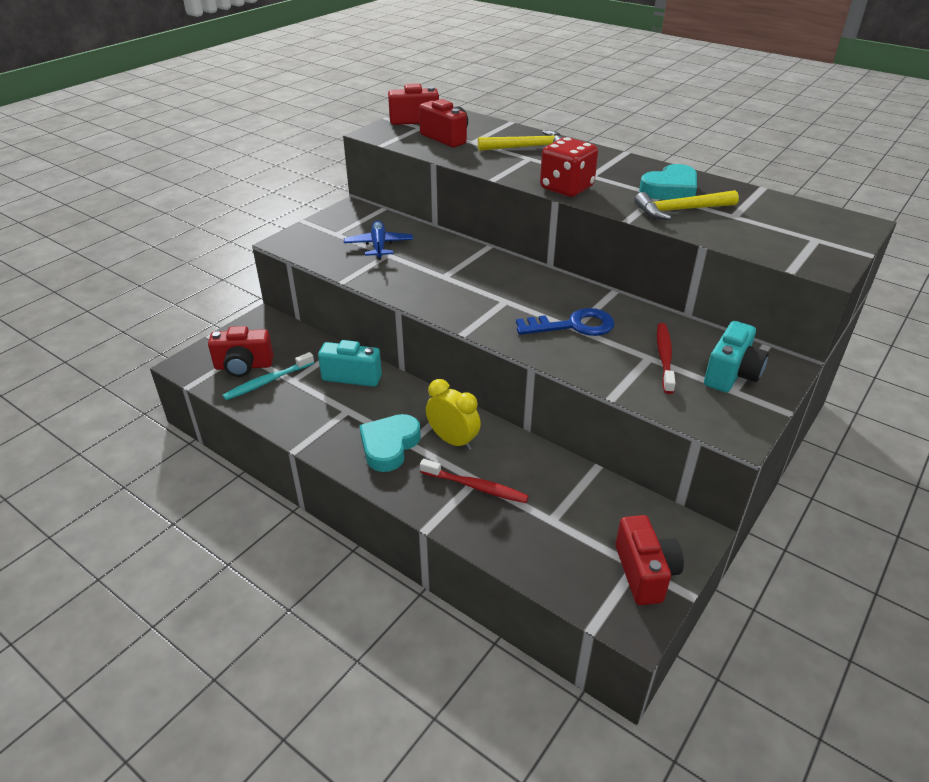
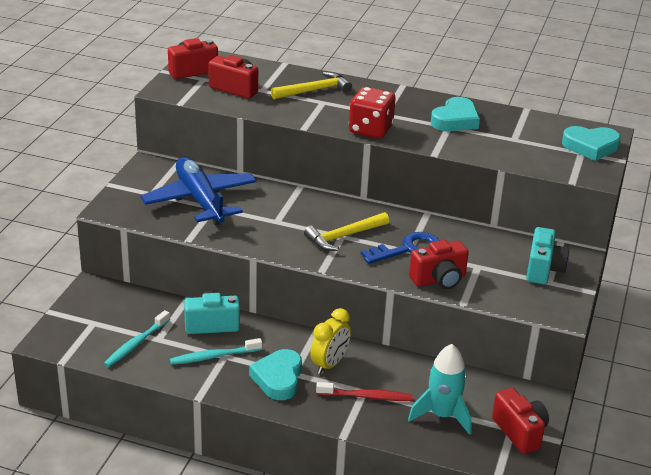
camera: 20 degrees left, 5 degrees down
red camera [208,326,273,377] -> red camera moved to [409,240,469,289]
blue plane [344,220,413,260] -> blue plane [141,157,257,225], size x1.78
yellow clock [426,379,481,450] -> yellow clock turned 105 degrees clockwise [310,308,351,374]
yellow hammer [635,190,739,220] -> yellow hammer moved to [304,212,389,251]
red toothbrush [657,323,676,394] -> none
none -> turquoise toothbrush [170,338,262,365]
none -> turquoise rocket [408,344,472,435]
none -> turquoise heart [562,126,621,161]

